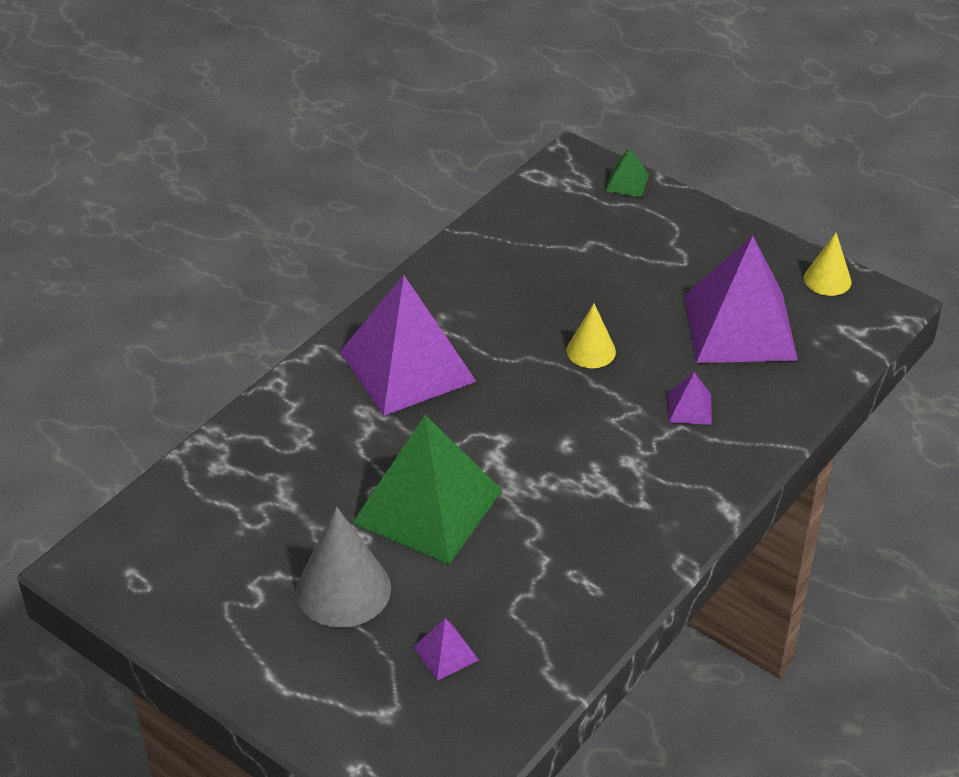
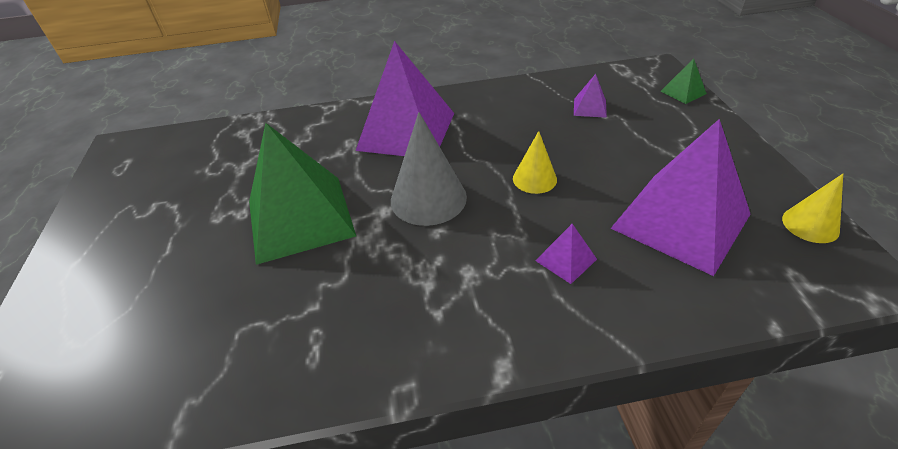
camera: 45 degrees right, 0 degrees up
grey cone [296,507,391,628] -> grey cone moved to [391,112,467,226]
purple pyramid [413,618,479,681] -> purple pyramid moved to [574,74,607,118]

